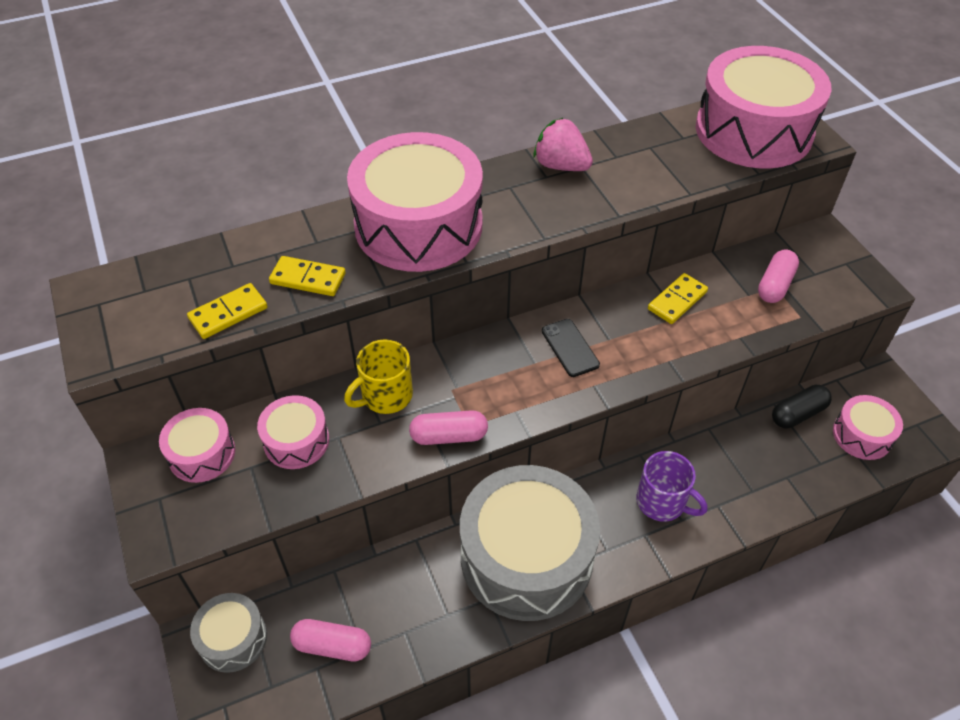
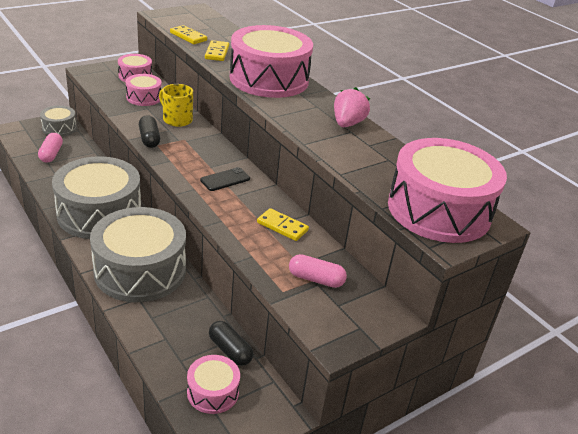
camera: 75 degrees right, 15 degrees down
pink capsule [409,410,488,445] -> black capsule [139,115,160,148]
purple mug [636,451,707,522] -> grey drum [90,207,186,302]

